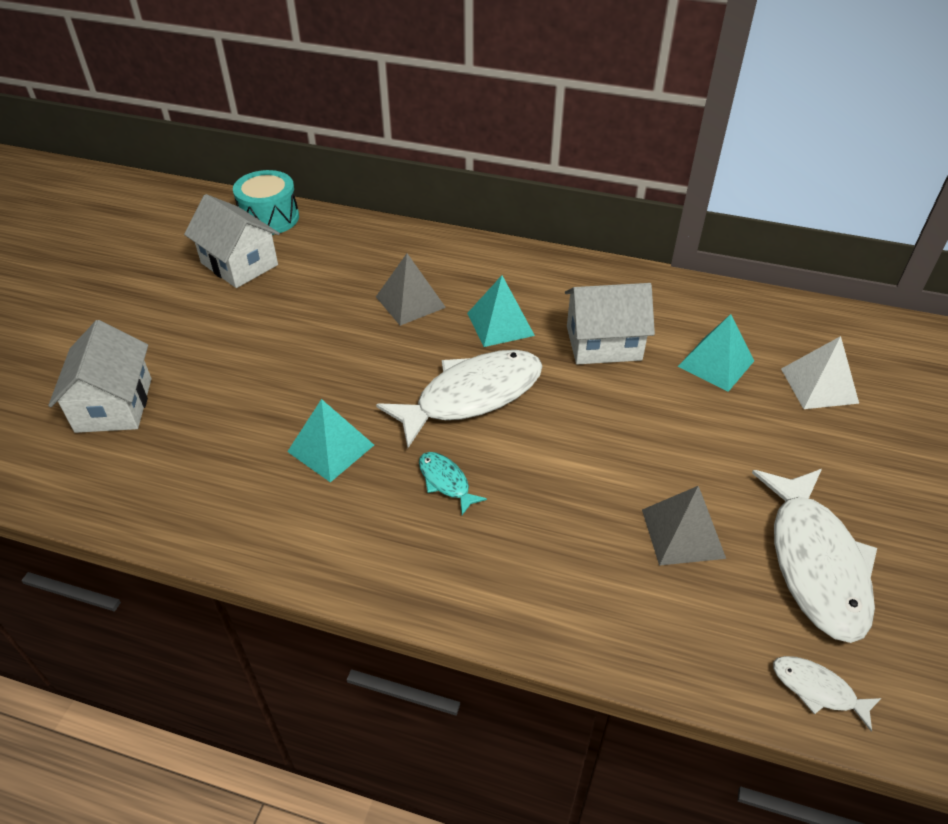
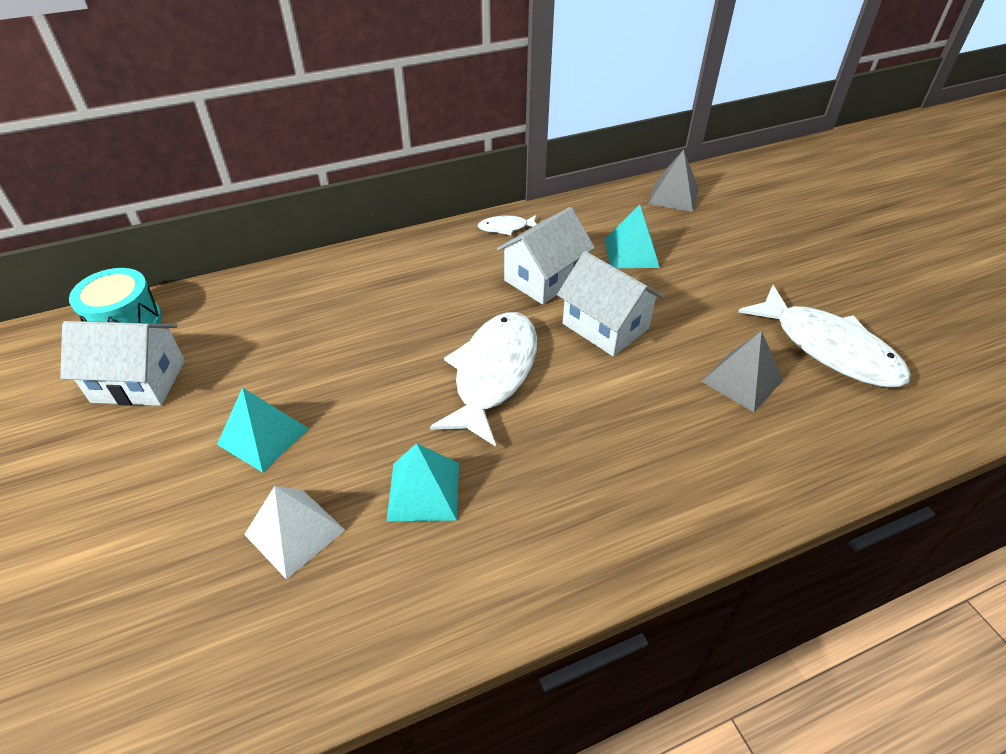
camera: 40 degrees left, 0 degrees up
white house [48,320,152,433] -> white house moved to [557,251,664,356]
grey pyramid [376,253,446,326] -> grey pyramid moved to [648,150,698,212]
turquoise fish [419,452,487,515] -> none
turquoise pyramid [467,275,535,347] -> turquoise pyramid moved to [217,387,309,473]
white fish [773,656,882,732] -> white fish moved to [478,215,537,236]
white pyramid [781,336,859,409] -> white pyramid moved to [244,486,345,579]

